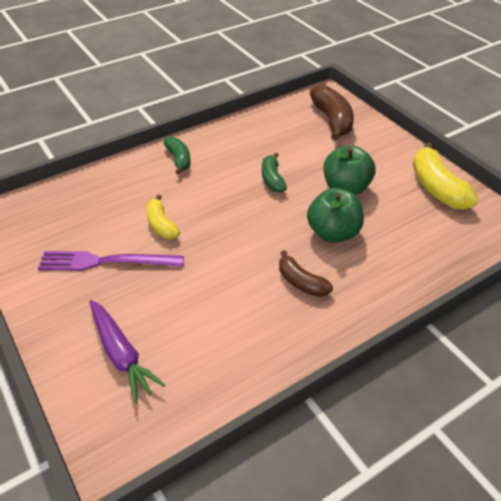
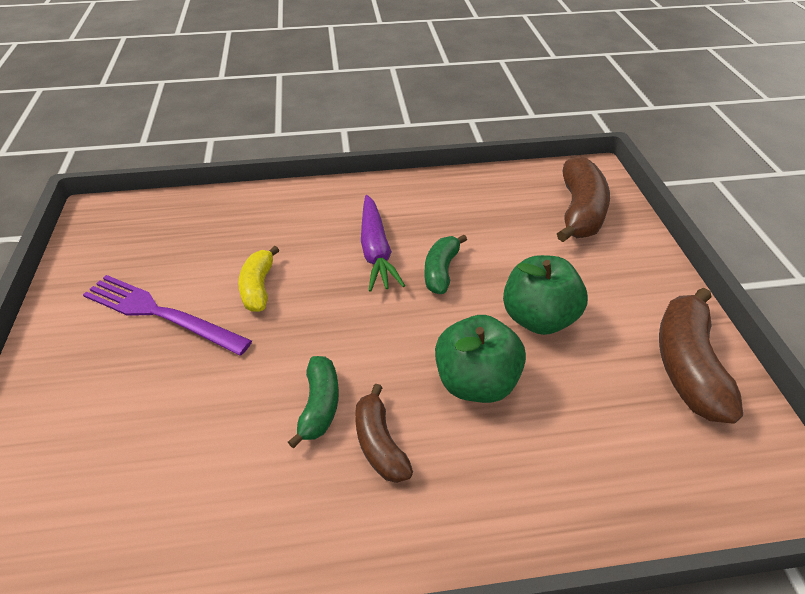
camera: 25 degrees right, 0 degrees up
purple carrot [90,300,165,403] -> purple carrot moved to [361,195,405,292]
green banana [164,137,191,174] -> green banana moved to [288,356,339,448]
yellow banana [413,142,478,210] -> brown banana [659,288,743,424]

